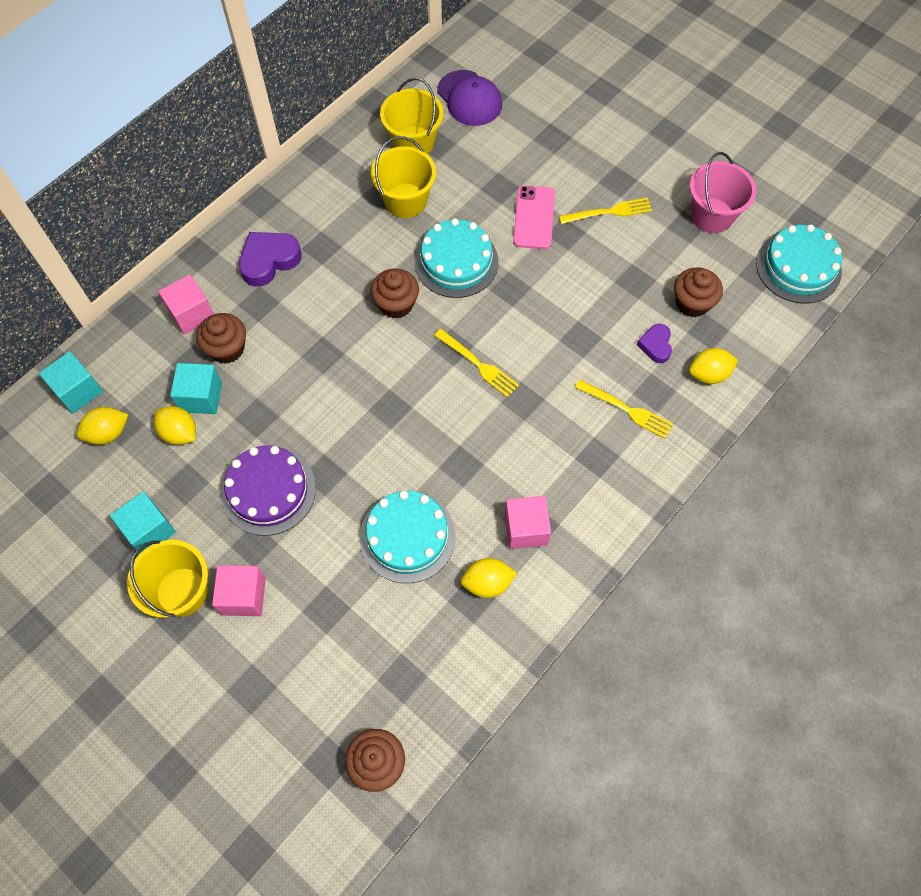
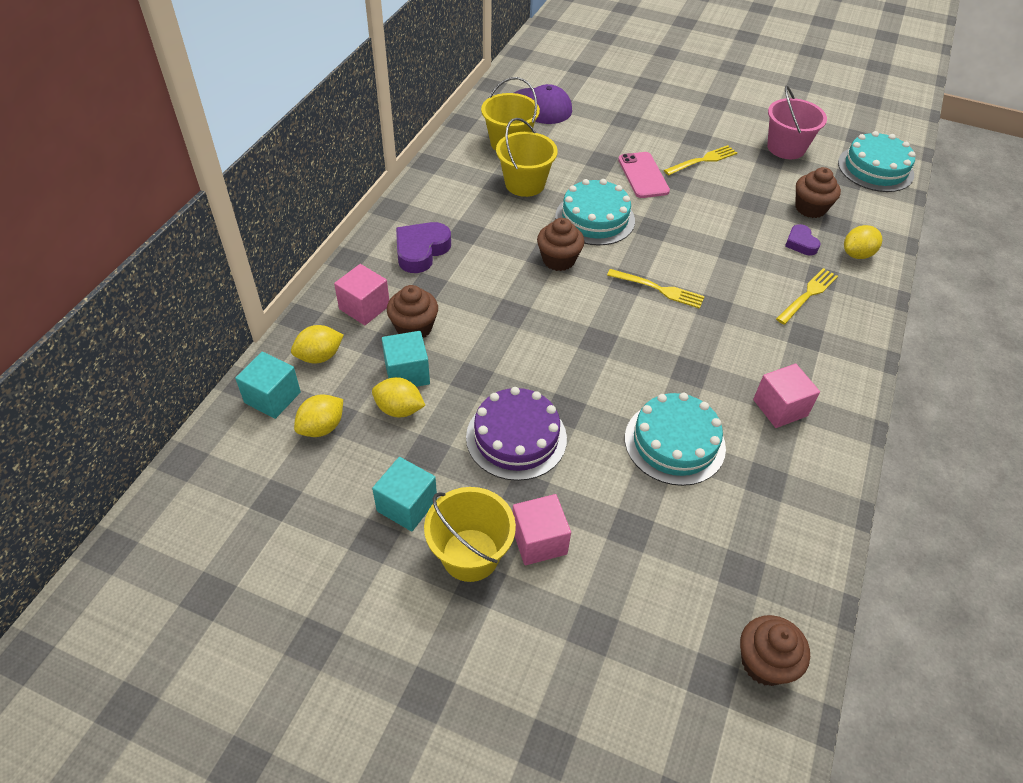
camera: 20 degrees left, 15 degrees down
yellow lemon [461,558,517,598] -> yellow lemon moved to [291,325,344,363]
yellow fork [575,379,673,439] -> yellow fork turned 60 degrees counterclockwise [776,268,838,324]

